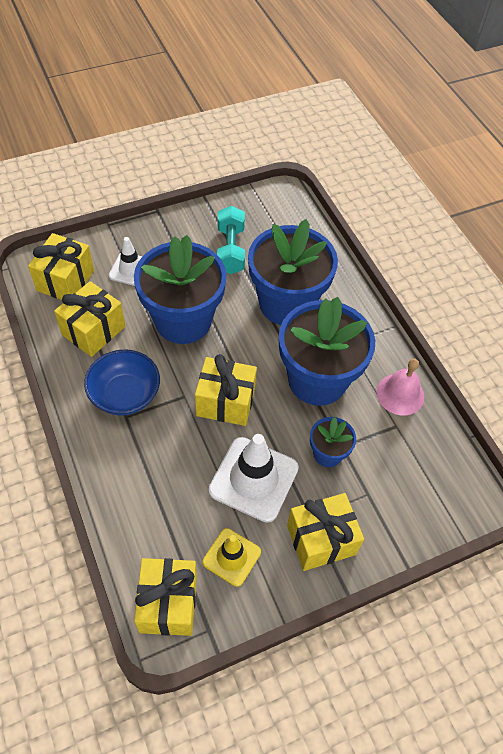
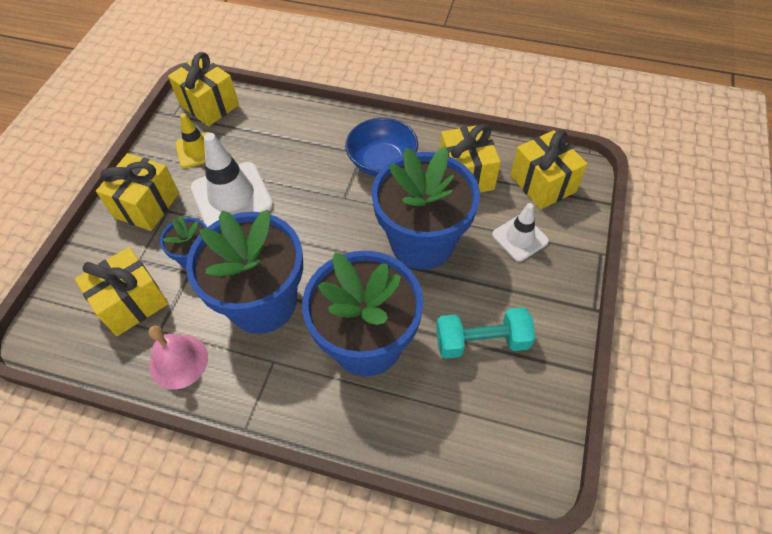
camera: 135 degrees right, 0 degrees up
yellow gift [195,354,257,426] -> yellow gift moved to [75,247,169,336]
turquoise dumbbell [217,206,245,274] -> turquoise dumbbell turned 45 degrees counterclockwise [436,307,535,359]

